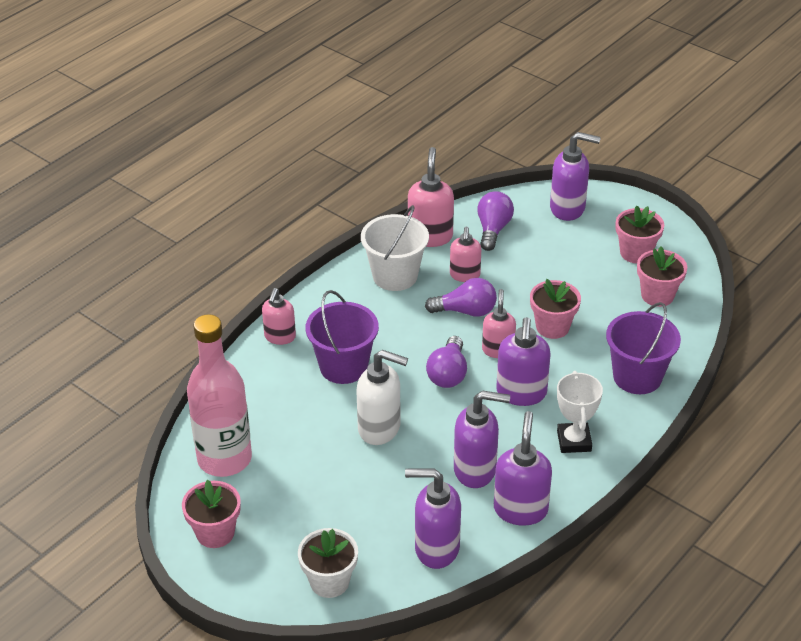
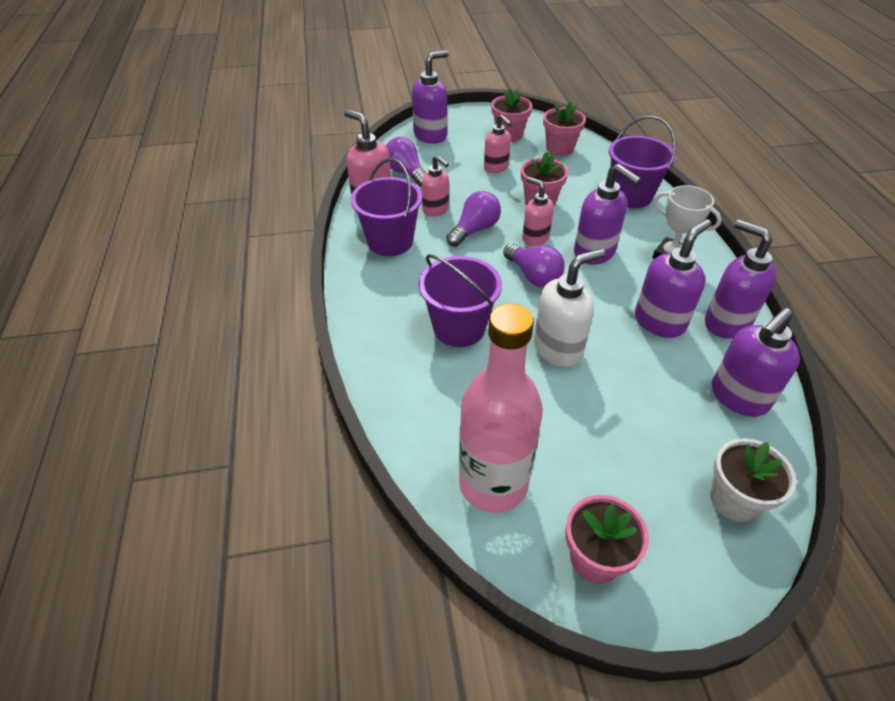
camera: 50 degrees left, 5 degrees up
pink soap dispenser [262,288,296,345] -> pink soap dispenser moved to [484,115,512,173]
white bucket [361,205,429,291] -> purple bucket [351,158,423,256]

